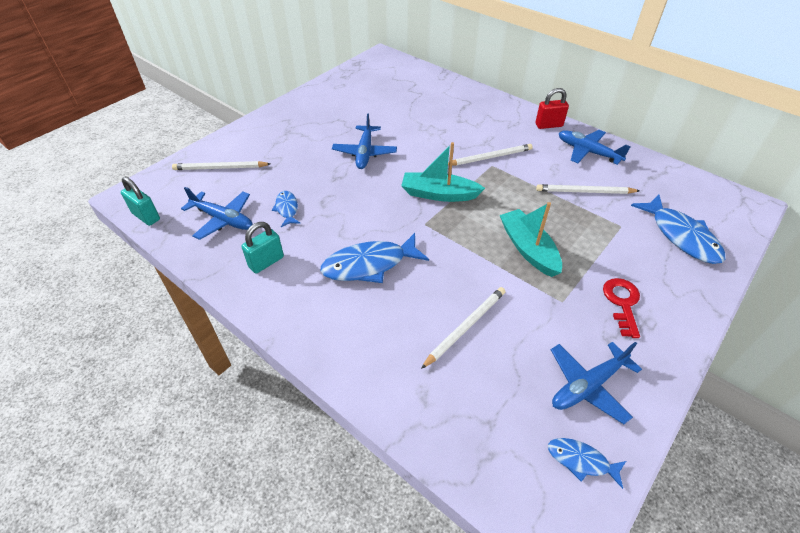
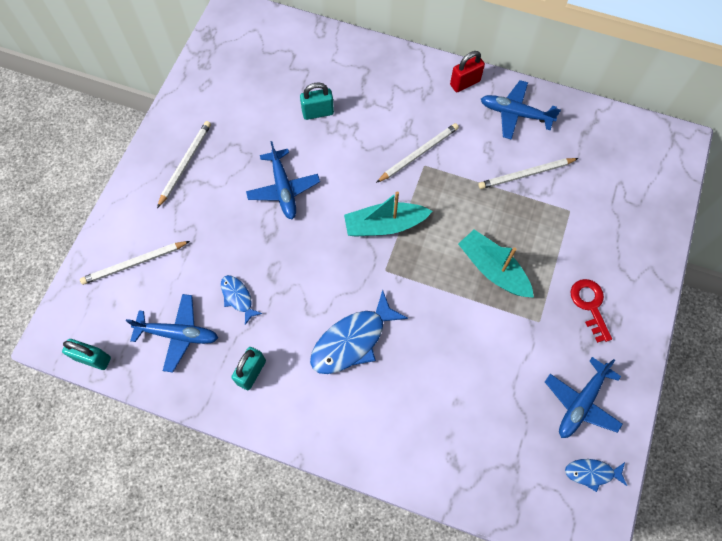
camera: 20 degrees left, 20 degrees up
white pencil [421,287,506,369] -> white pencil moved to [157,121,211,208]
blue fish [631,194,725,264] -> none
none -> turquoise padlock [300,83,334,120]

